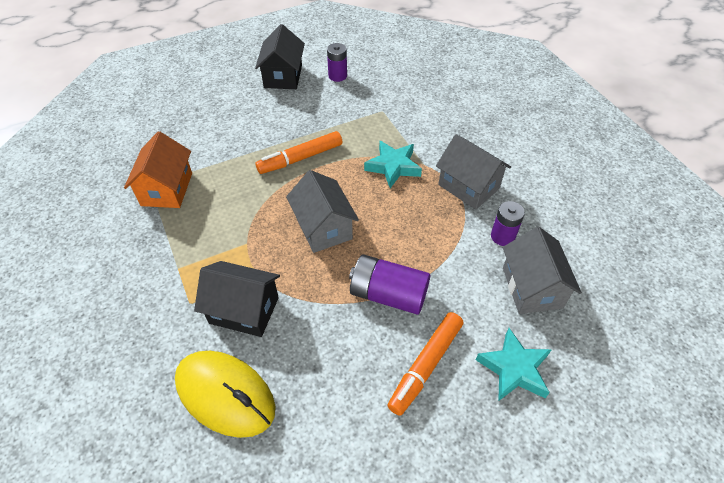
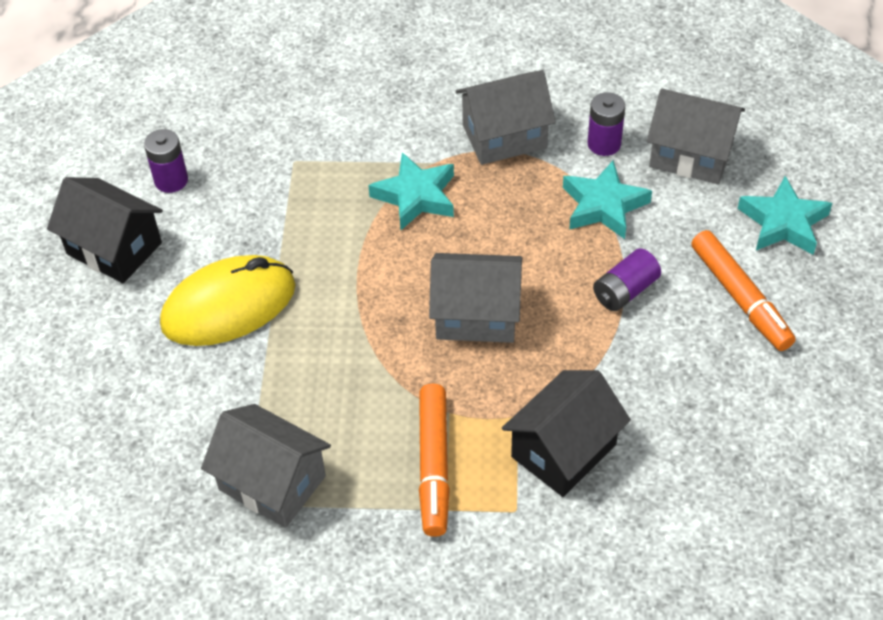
camera: 60 degrees left, 0 degrees up
orange house [124,131,192,208] -> grey house [201,404,331,528]
yellow mouse [175,351,276,438] -> yellow mouse moved to [160,255,296,346]
orange marker [255,131,342,174] -> orange marker moved to [419,384,450,537]
purple battery [349,254,430,315] -> purple battery [593,248,661,311], size x0.63
none -> turquoise star [563,160,652,239]

